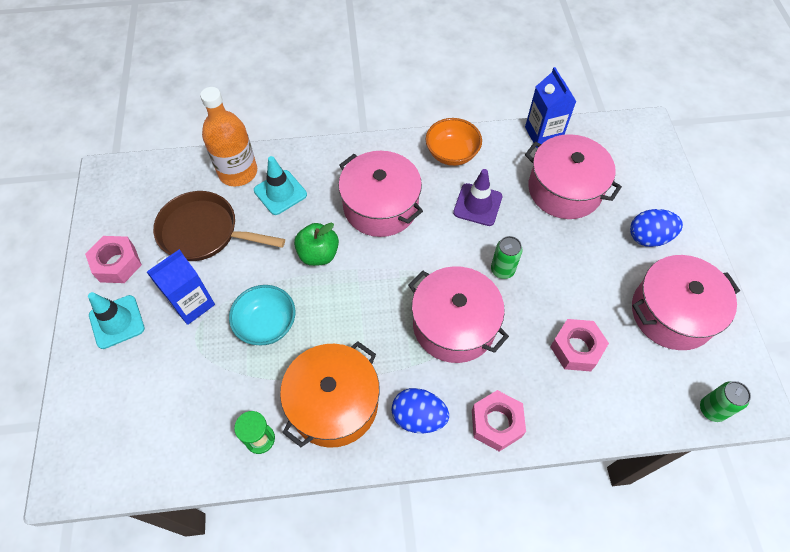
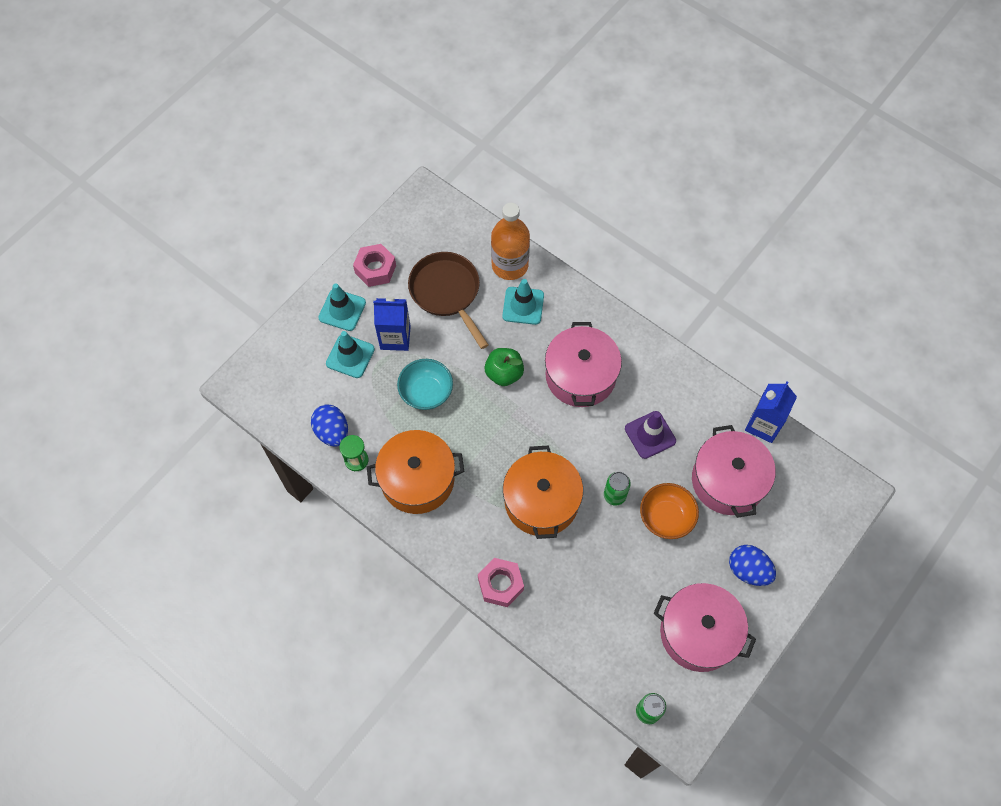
camera: 45 degrees right, 5 degrees up
blue egg [391,388,449,433] -> blue egg moved to [311,405,348,447]
pink pot [408,266,509,363] -> orange pot [503,446,583,539]
orange bowl [426,118,482,166] -> orange bowl moved to [640,483,699,539]
pink nut [550,319,609,371] -> none
none -> turquoise traffic cone [326,331,375,378]

